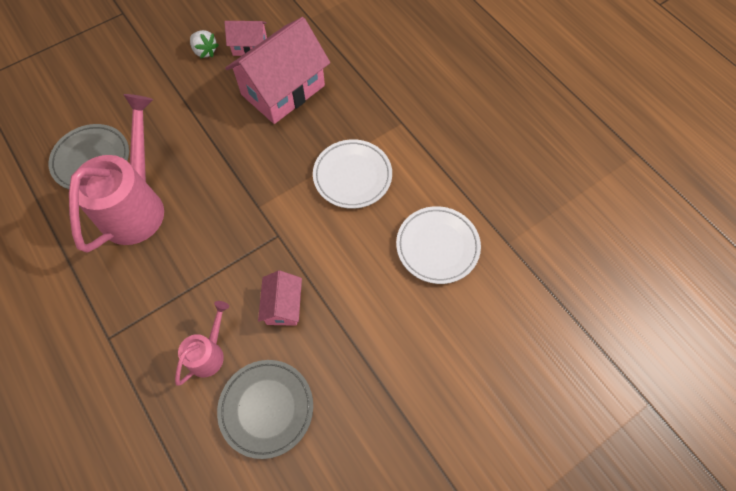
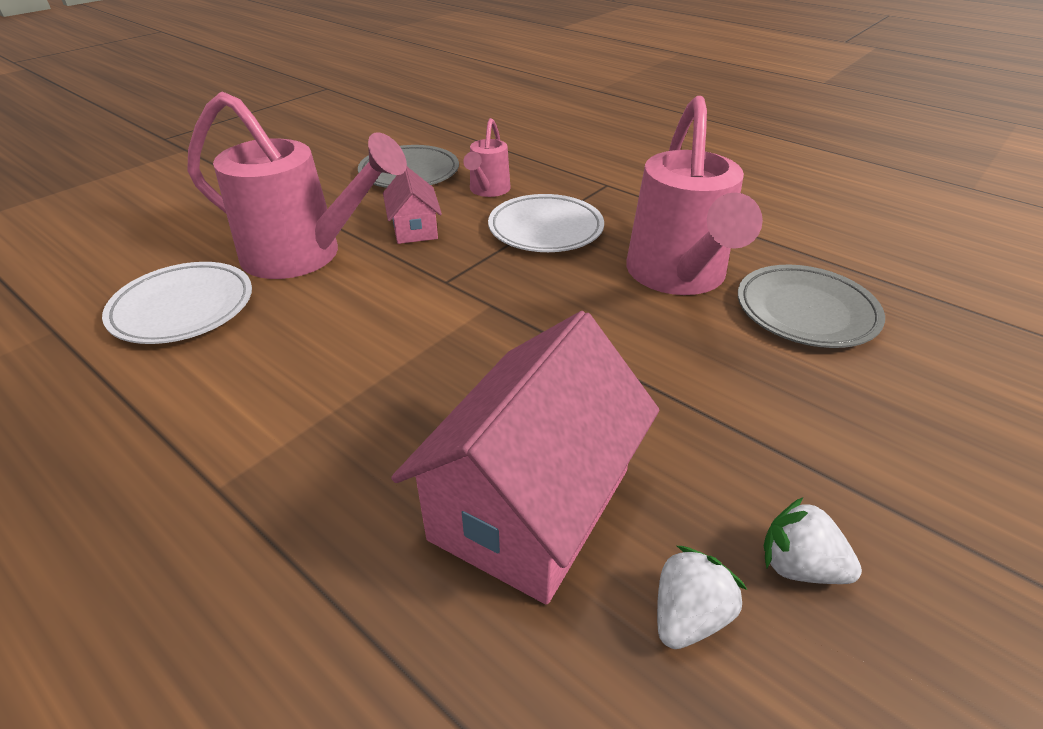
camera: 165 degrees right, 25 degrees down
pink house [225,21,267,56] -> white strawberry [657,546,747,649]
white plate [313,139,392,209] -> white plate moved to [488,194,604,252]
none -> pink watering can [187,91,407,279]

